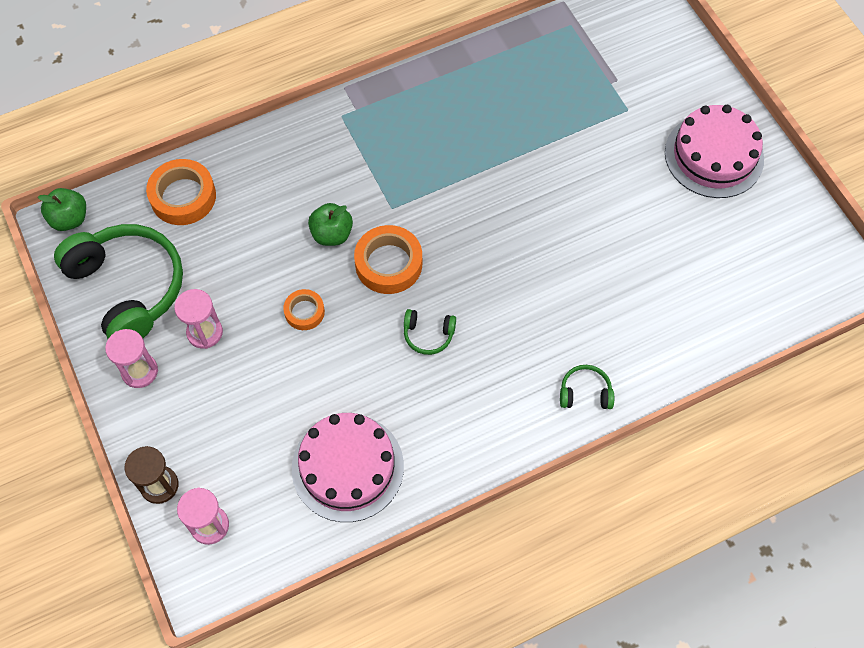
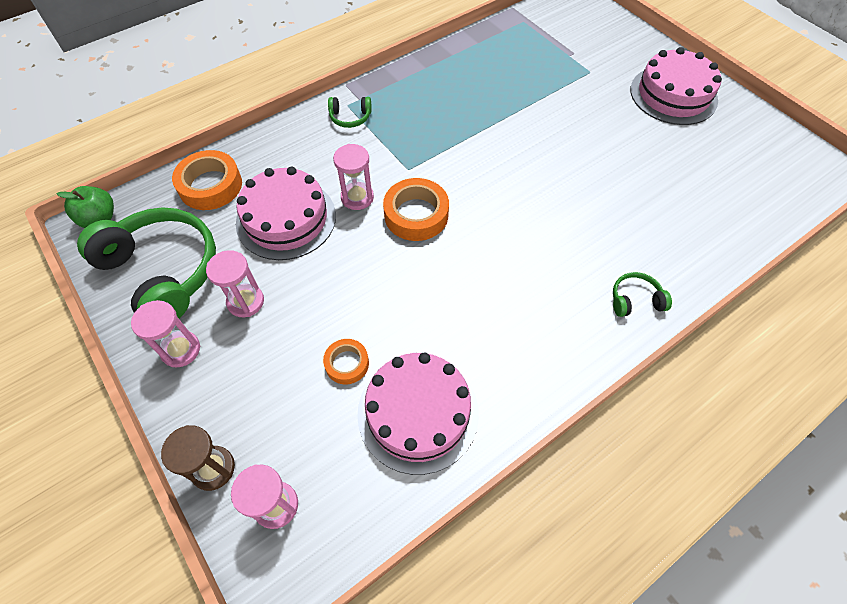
camera: 10 degrees left, 5 degrees down
orange tape [283,289,325,330] -> orange tape moved to [323,339,369,384]
green apple [308,203,353,246] -> pink hourglass [333,144,374,210]
green headphones [404,309,456,355] -> green headphones moved to [328,97,372,128]
none -> pink cake [236,167,336,260]

